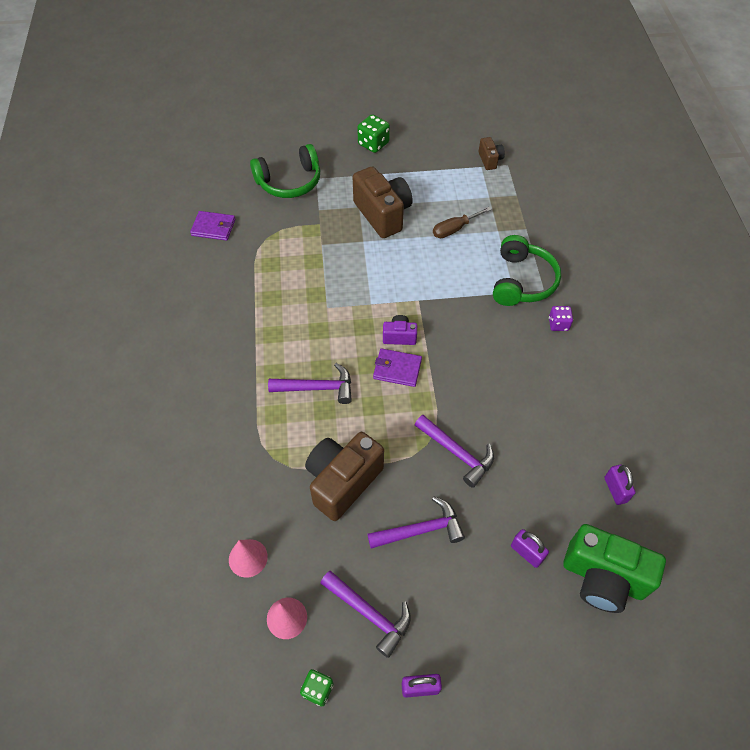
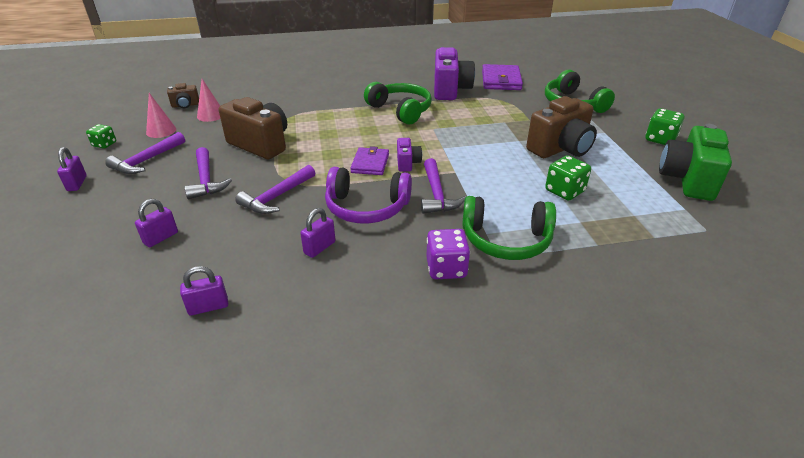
camera: 85 degrees right, 20 degrees down
purple wallet [190,211,235,241] -> purple wallet [482,64,523,90], size x1.52
purple hammer [268,363,352,404] -> purple hammer moved to [421,158,466,214]
brown screwdriver [433,207,491,238] -> green dice [545,155,591,201]
brown camera [479,137,505,170] -> brown camera moved to [167,83,199,108]
purple dice [549,306,573,331] -> purple dice [427,229,470,279], size x1.52
green camera [563,524,666,613] -> green camera moved to [659,124,732,201]
none -> purple padlock [300,208,335,258]
none -> purple headphones [325,167,412,223]
none -> green headphones [364,82,432,125]
none -> purple camera [434,47,475,100]

